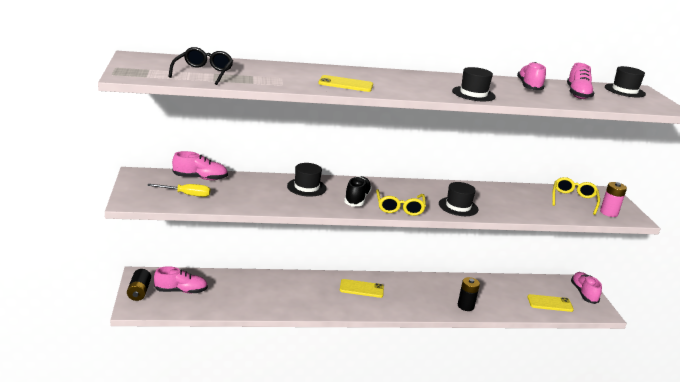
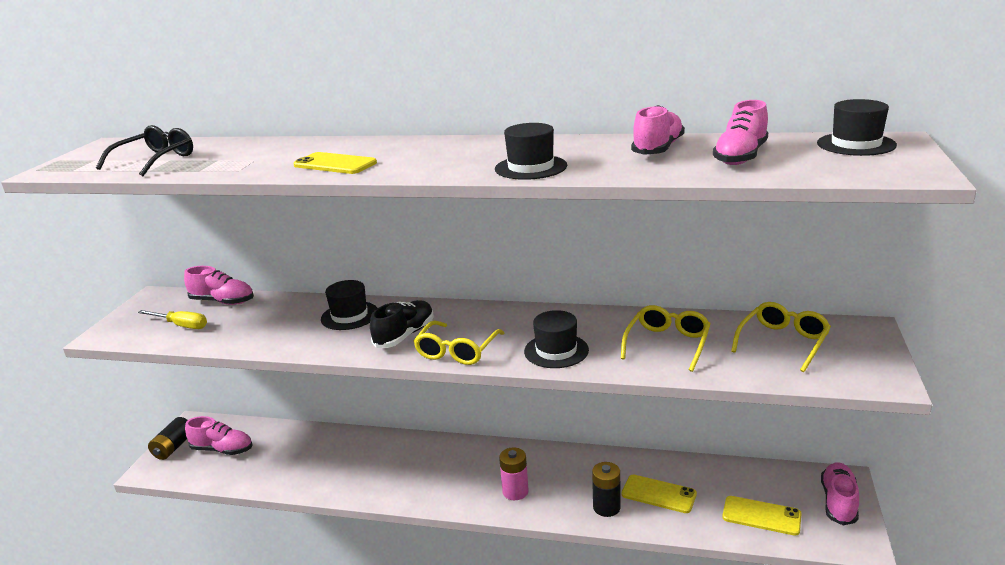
camera: 25 degrees right, 0 degrees up
yellow phone [340,279,384,298] -> yellow phone moved to [621,475,697,513]
pink battery [600,182,627,217] -> pink battery moved to [499,447,529,500]
none -> yellow glasses [621,305,710,372]

